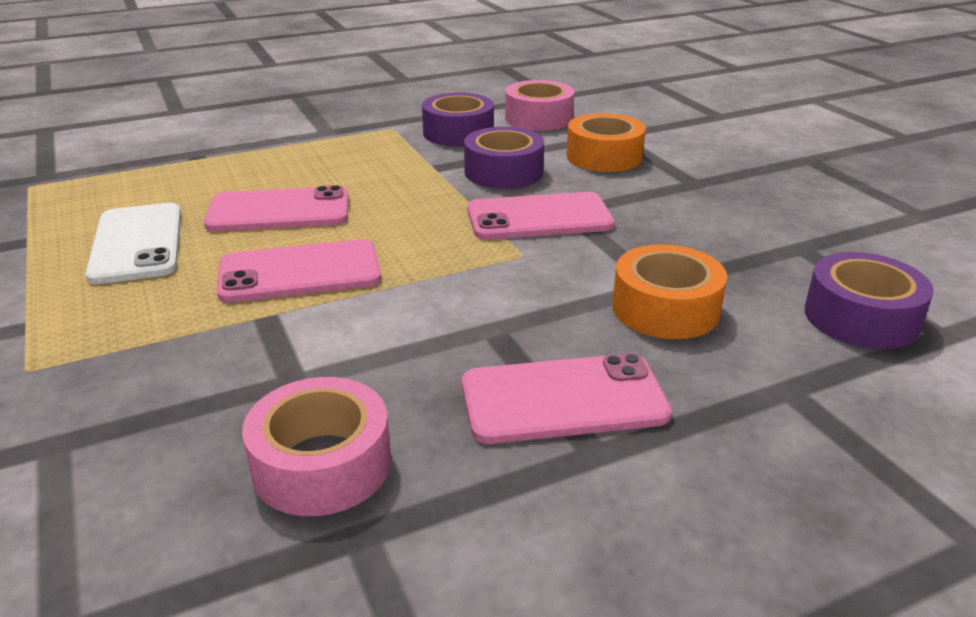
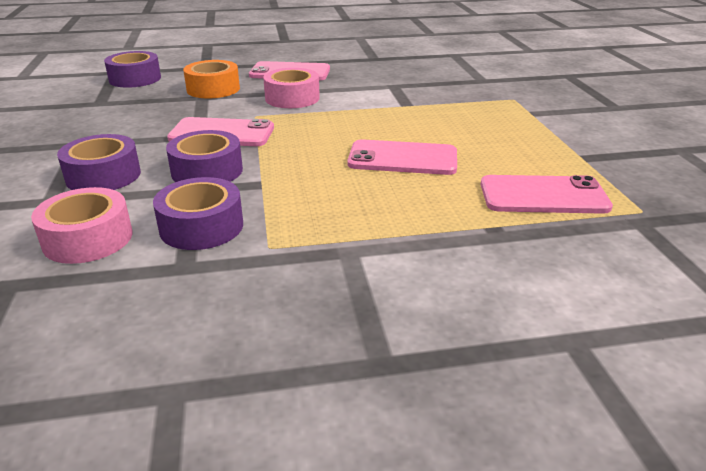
camera: 165 degrees left, 0 degrees up
white phone [85,203,181,284] -> none
pink phone [217,239,381,303] -> pink phone moved to [481,175,613,214]
pink tape [242,377,391,516] -> pink tape moved to [263,68,320,108]
orange tape [567,113,646,172] -> purple tape [57,134,141,190]

